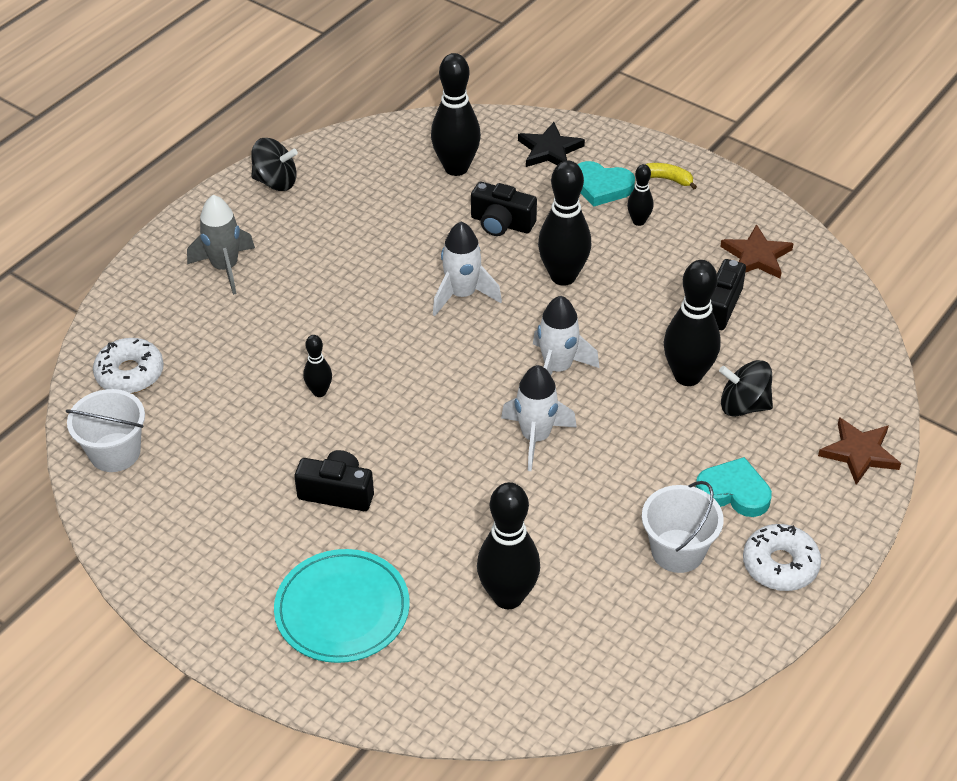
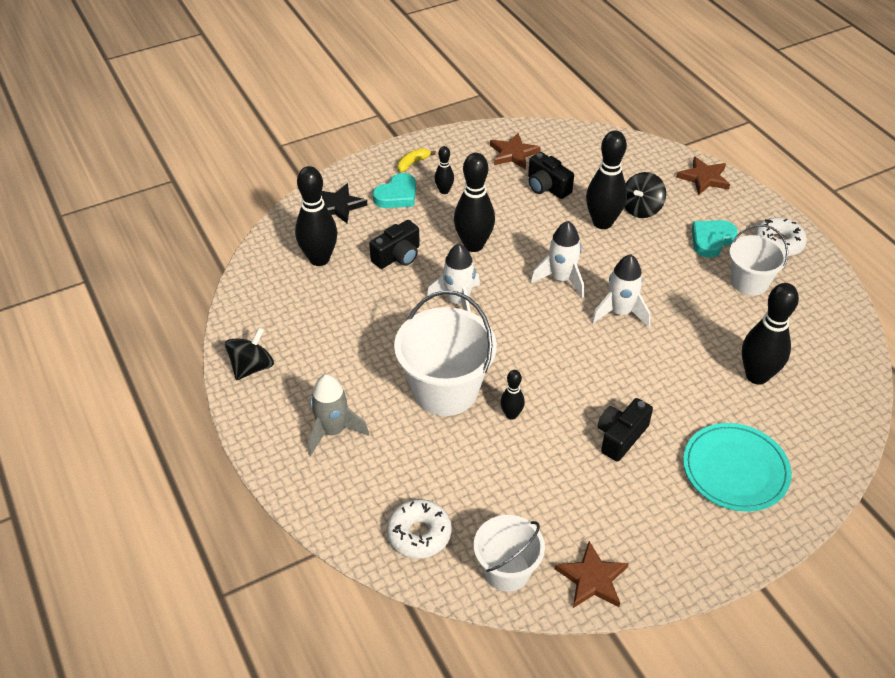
camera: 65 degrees left, 0 degrees up
none -> white bucket [394,290,497,416]
none -> brown star [555,541,629,608]

